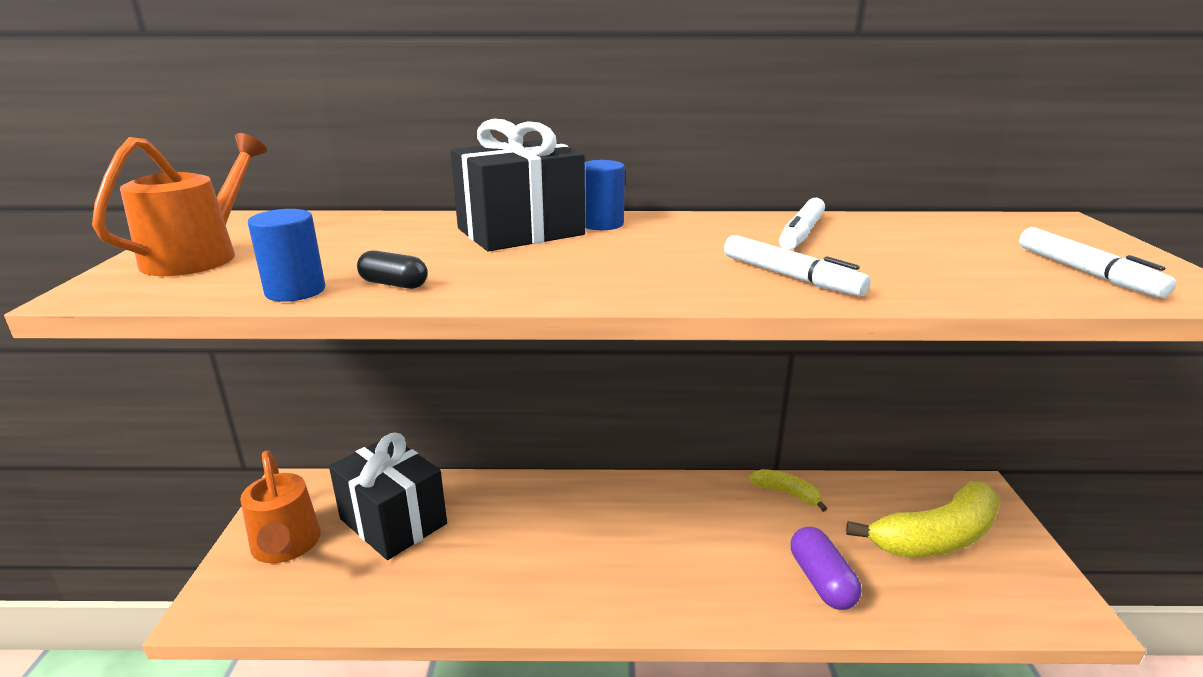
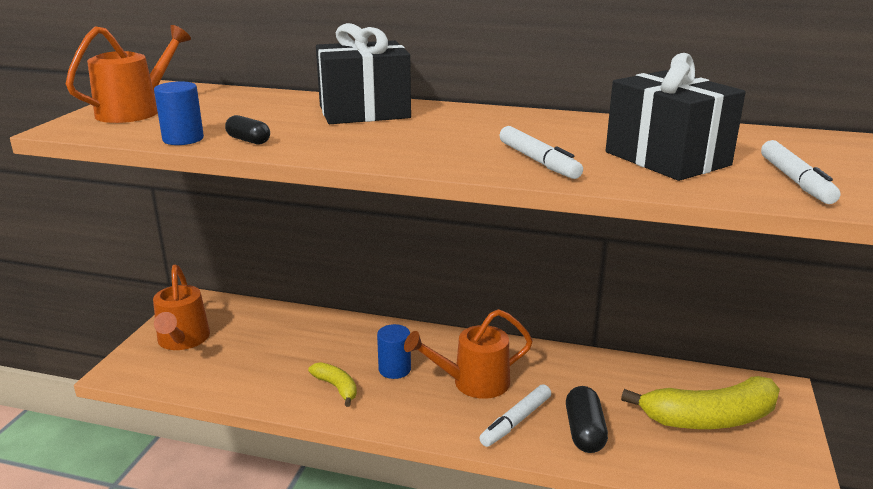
camera: 15 degrees right, 0 degrees up
black gift [329,433,447,560] -> black gift moved to [606,53,746,181]
blue cylinder [585,160,625,230] -> blue cylinder moved to [377,324,411,379]
yellow banana [749,469,827,512] -> yellow banana moved to [308,362,357,407]
white marker [779,198,825,250] -> white marker moved to [479,384,551,447]
purple capsule [791,527,862,610] -> black capsule [566,386,608,453]
none -> orange watering can [404,309,533,399]

